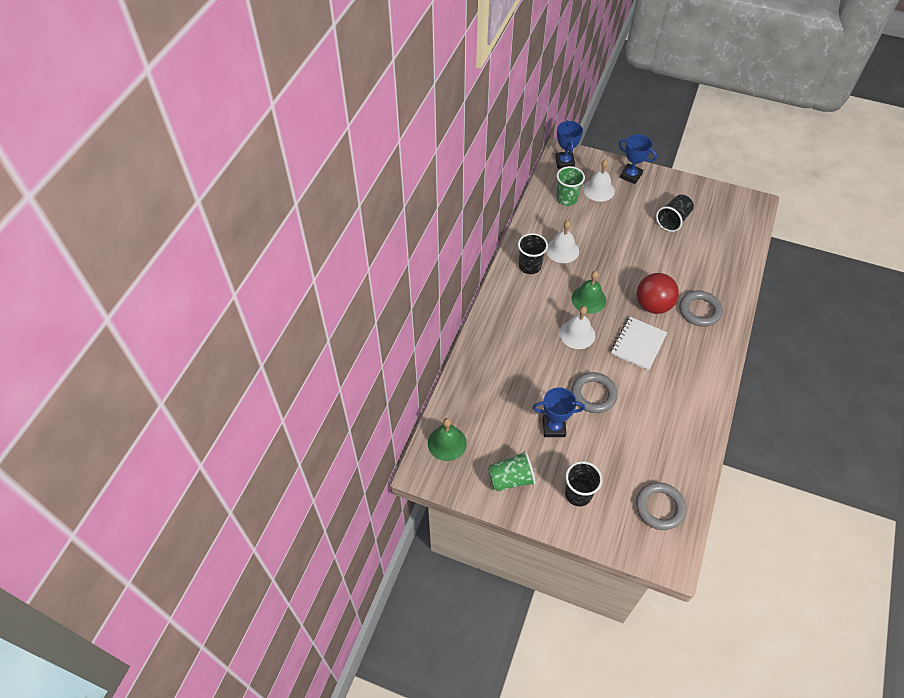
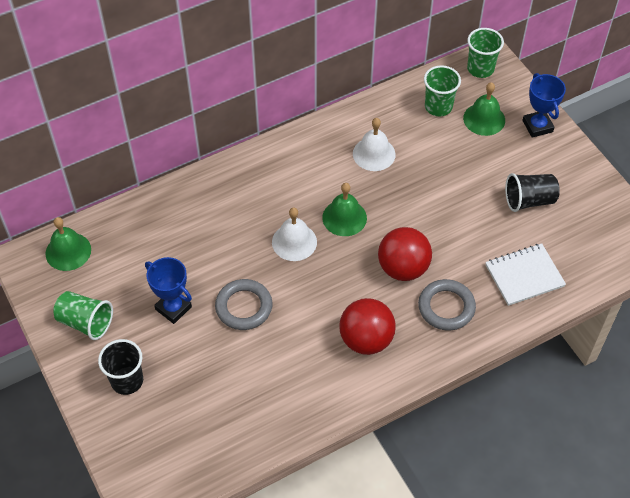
camera: 40 degrees right, 0 degrees up
black cup [518,233,548,274] -> none
blue trophy [555,120,583,169] -> green cup [467,28,504,78]
white bell [583,159,615,202] -> green bell [463,82,505,136]
white notebook [611,317,668,371] -> white notebook moved to [485,243,566,306]
grey ring [636,482,686,530] -> none
none -> red ball [339,298,396,355]

